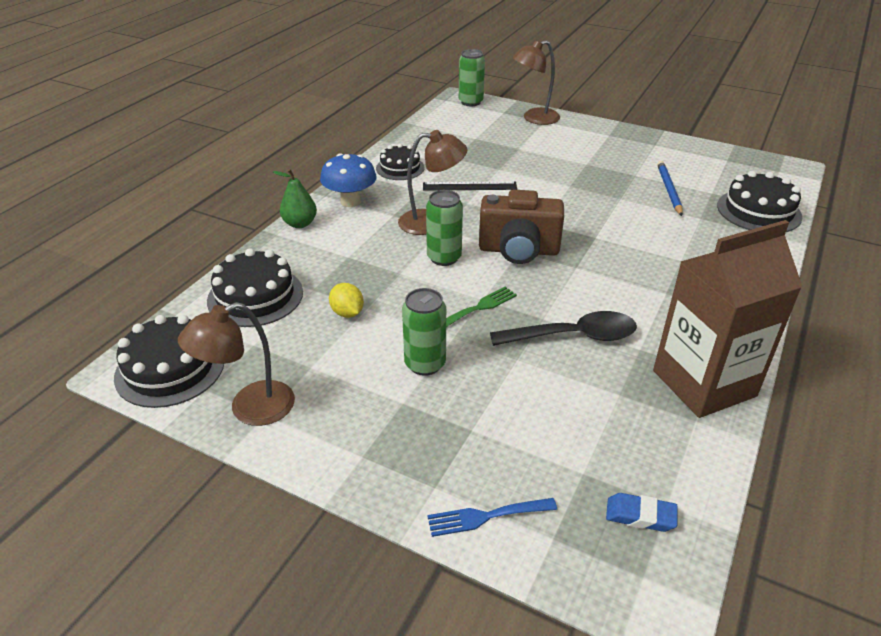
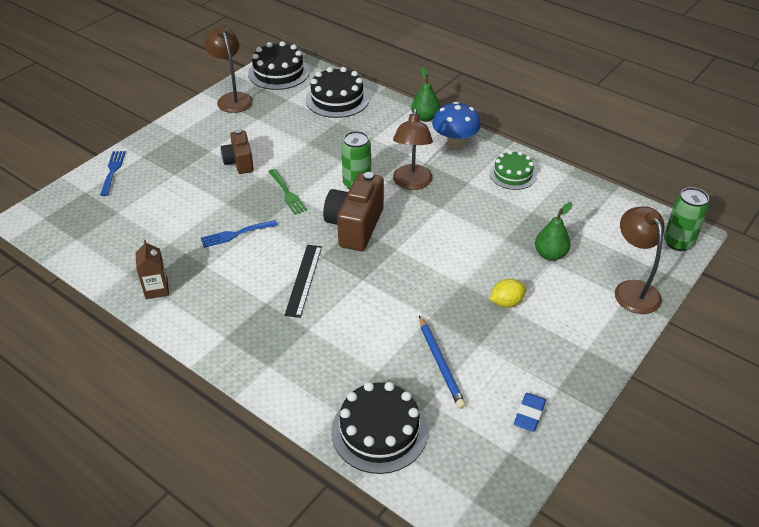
camera: 100 degrees right, 5 degrees up
yellow lemon [329,283,364,318] -> yellow lemon moved to [489,279,526,308]
black cake [376,144,425,180] -> green cake [489,150,537,190]
green can [402,288,446,376] -> brown camera [221,130,254,174]
black ruler [423,181,517,191] -> black ruler moved to [284,245,322,318]
black spoon [490,311,637,346] -> blue fork [201,220,278,248]
blue eraser [606,493,678,532] -> blue eraser moved to [514,393,546,432]
brown carton [653,220,802,418] -> brown carton [136,240,169,299], size x0.42
blue pencil [657,161,683,216] -> blue pencil turned 60 degrees clockwise [419,316,466,409]
none -> green pear [535,202,573,261]

